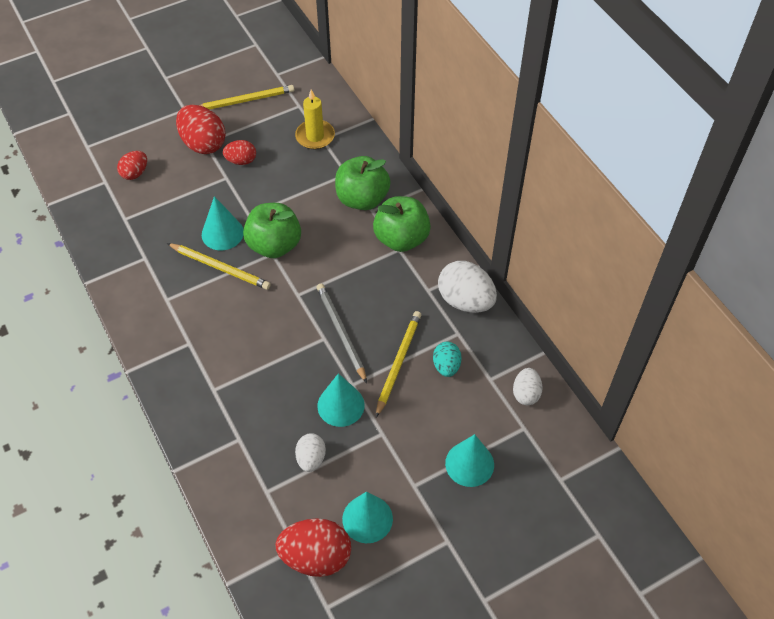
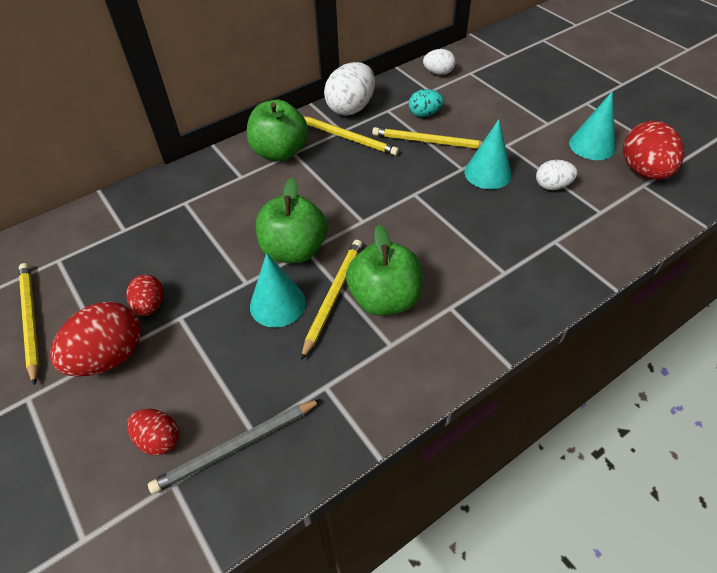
camera: 95 degrees left, 5 degrees down
yellow candle [295,90,335,149] -> none
grey pencil [316,284,367,383] -> grey pencil moved to [148,399,322,494]
green apple [335,156,391,210] -> green apple moved to [346,224,423,316]
turquoise cone [445,434,494,487] -> none
none -> yellow pencil [303,116,399,156]

